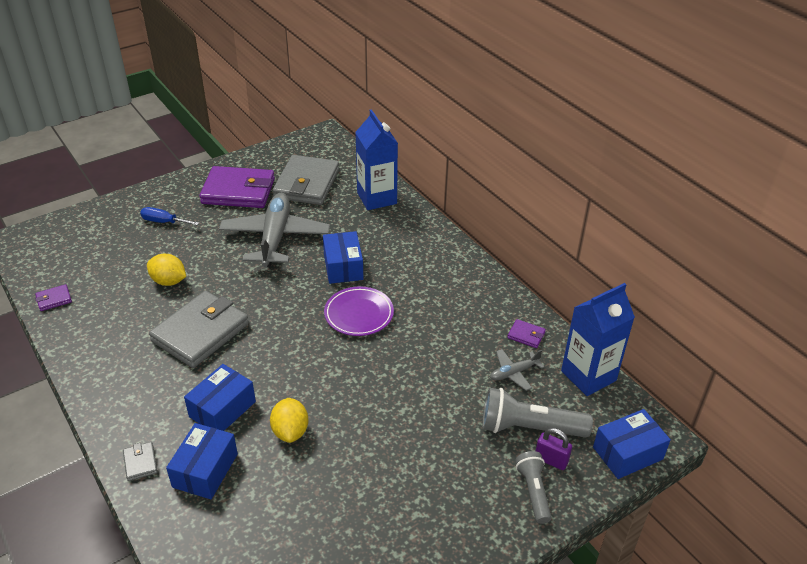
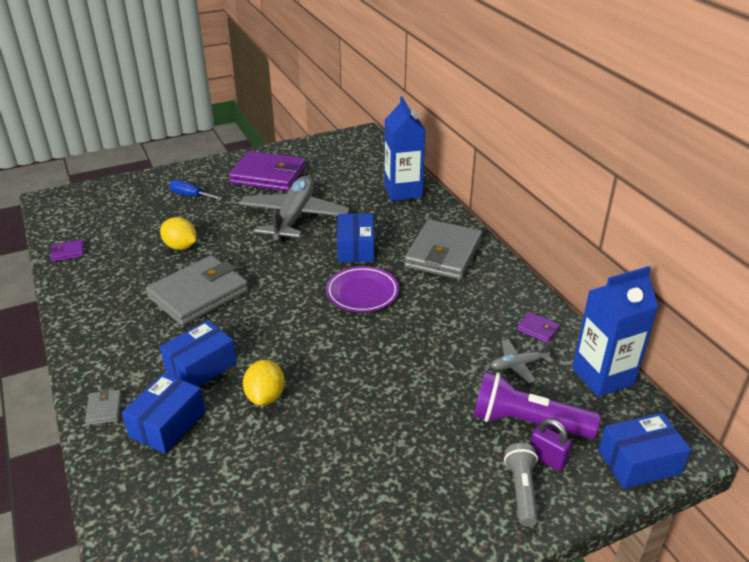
camera: 10 degrees right, 5 degrees down
grey wallet [272,155,339,205] -> grey wallet moved to [404,219,482,280]
grey flashlight [482,388,593,438] -> purple flashlight [473,371,600,439]

